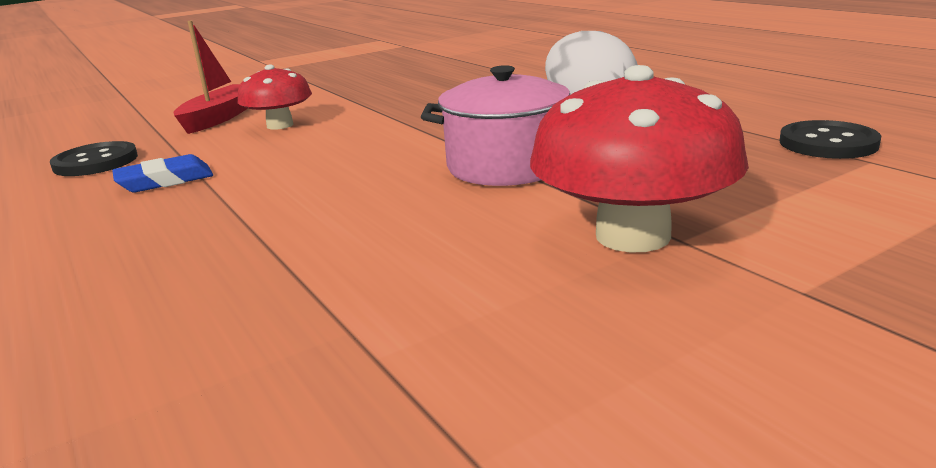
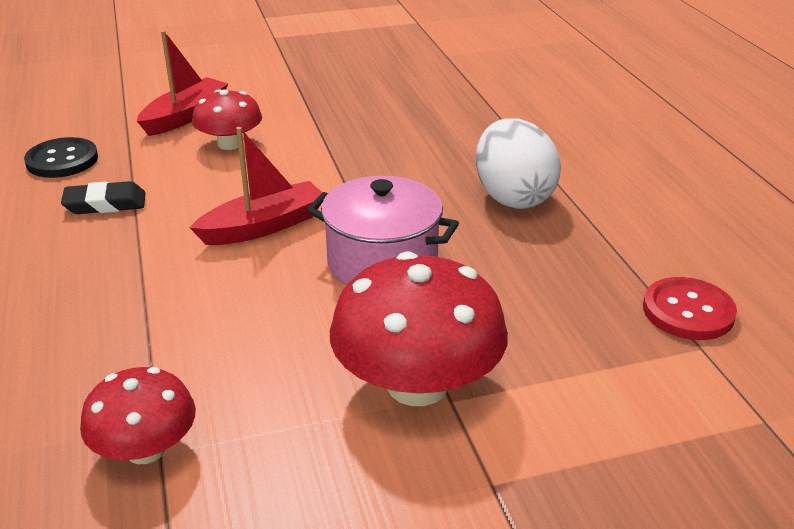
camera: 15 degrees right, 10 degrees up
blue eraser [112,154,213,192] -> black eraser [61,181,145,214]
black button [780,120,881,159] -> red button [643,277,737,340]
none -> red mushroom [80,367,196,464]
none -> red boat [190,127,322,245]

